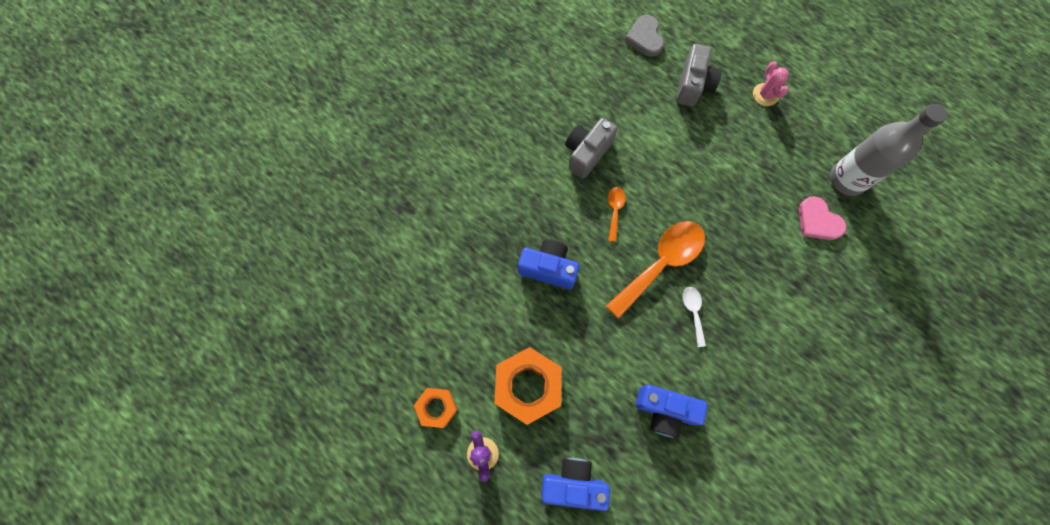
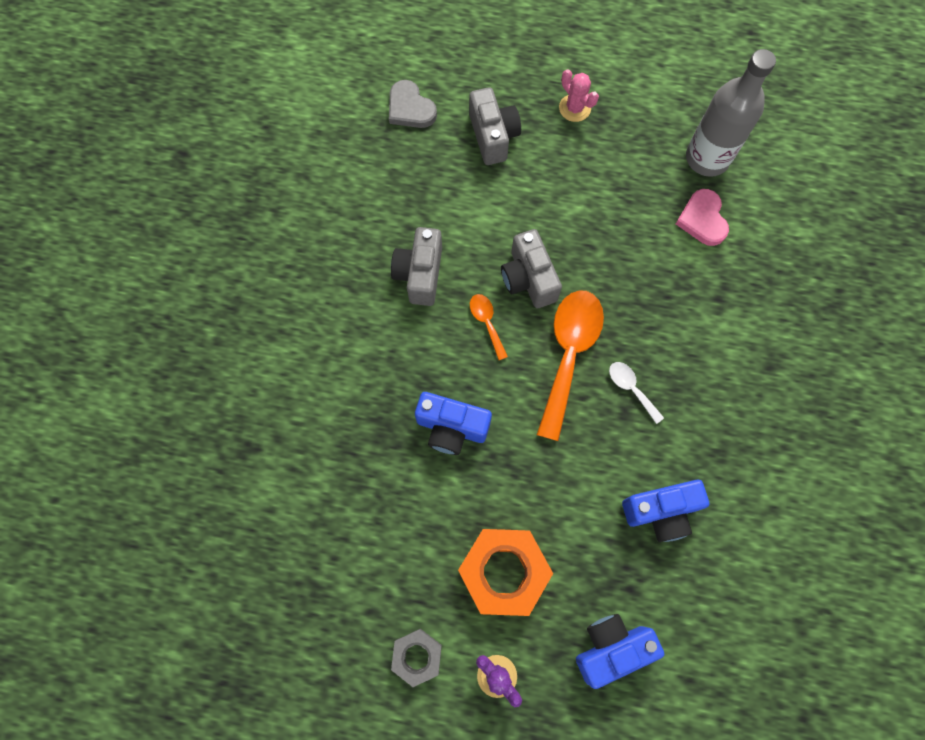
camera: 30 degrees left, 0 degrees up
orange nut [414,388,457,428] -> grey nut [391,629,442,687]
blue camera [518,239,580,289] -> blue camera turned 150 degrees counterclockwise [415,392,492,455]
pink heart [799,196,847,240] -> pink heart turned 60 degrees clockwise [676,189,729,246]
none -> grey camera [501,229,562,308]

